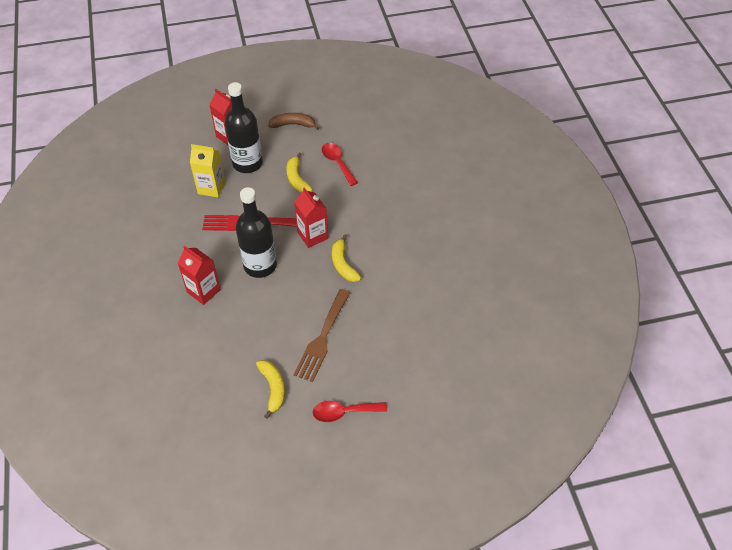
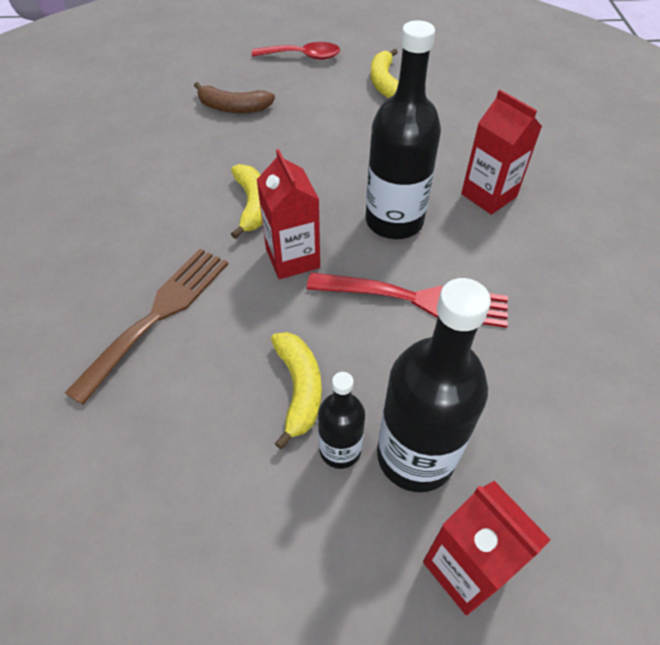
camera: 170 degrees left, 0 degrees up
yellow carton [190,144,225,198] -> none
brown banana [268,113,320,130] -> brown banana moved to [194,82,275,113]
brown fork [293,289,350,382] -> brown fork moved to [65,249,228,405]
red spoon [322,143,358,186] -> none
none -> black bottle [318,372,365,469]

